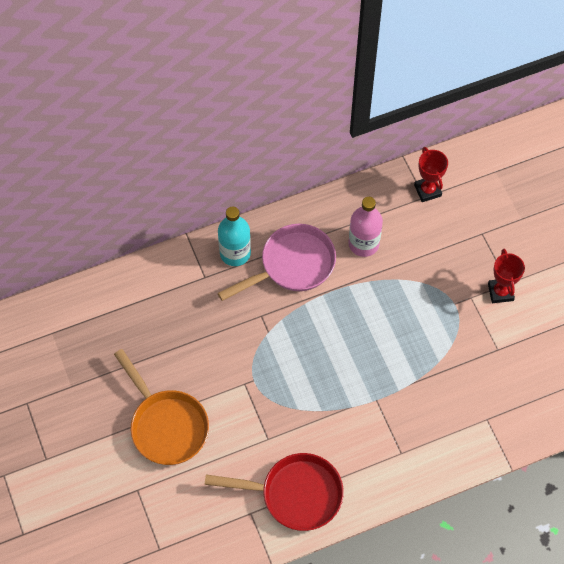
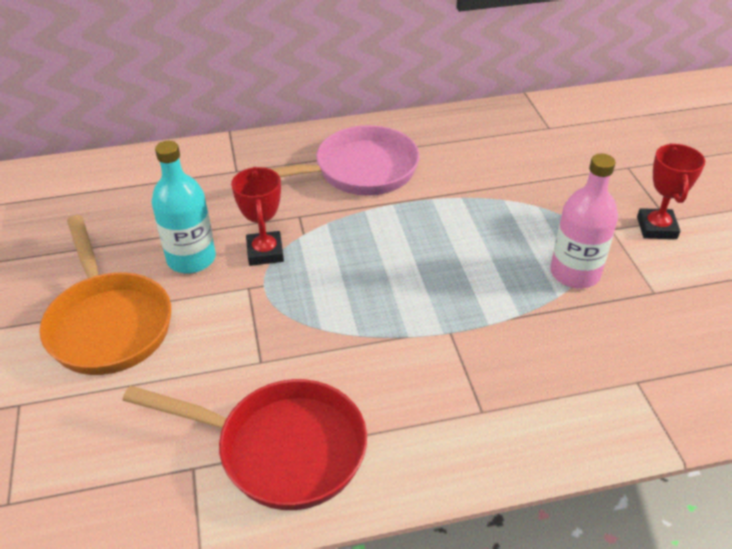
camera: 10 degrees right, 20 degrees down
turquoise bottle [218,206,251,266] -> turquoise bottle moved to [151,141,216,273]
pink bottle [348,197,383,257] -> pink bottle moved to [550,154,618,288]
red trophy [414,147,448,202] -> red trophy moved to [231,167,284,266]

